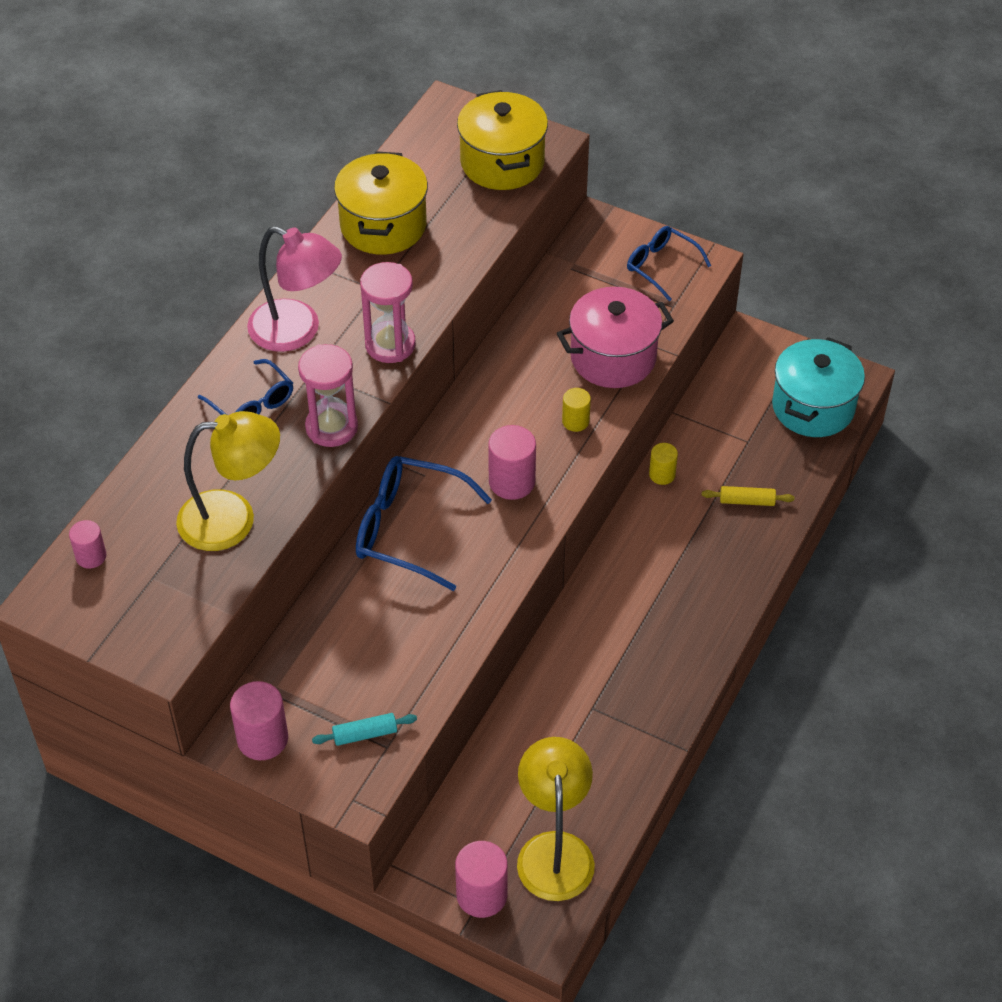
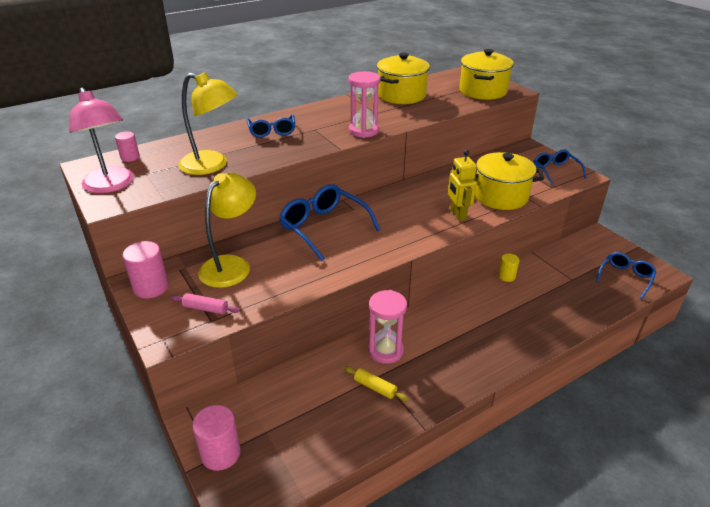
camera: 30 degrees right, 15 degrees down
pink lamp [247,226,342,352] -> pink lamp moved to [69,87,134,193]
pink hourglass [298,344,358,447] -> pink hourglass moved to [368,290,407,364]
turquoise rolling pin [312,713,417,746] -> pink rolling pin [170,293,240,315]
pink cylinder [488,425,536,500] -> none
yellow lamp [517,737,595,901] -> yellow lamp moved to [198,173,256,288]
pink pot [557,287,674,388] -> yellow pot [475,152,544,210]
yellow cylinder [562,388,591,432] -> yellow robot [448,150,477,221]
yellow rolling pin [702,486,795,506] -> yellow rolling pin moved to [344,366,408,401]
turquoise pot [772,337,865,437] -> blue glasses [596,252,656,299]

